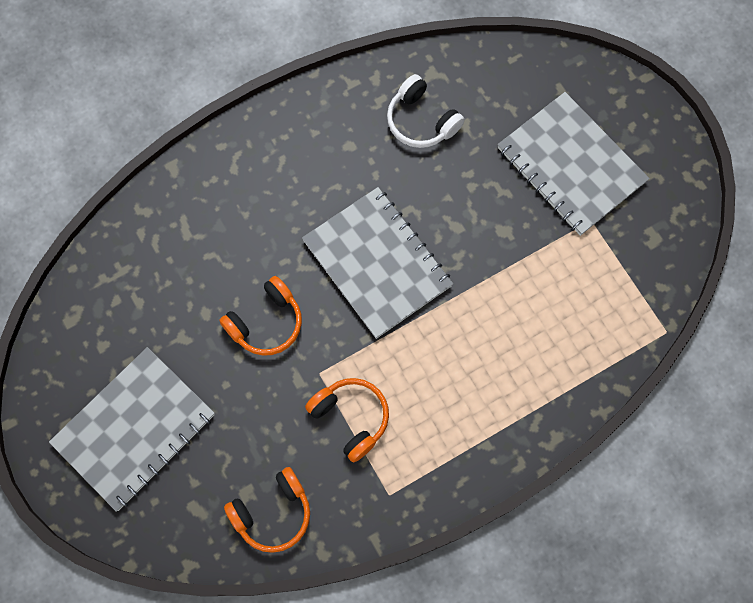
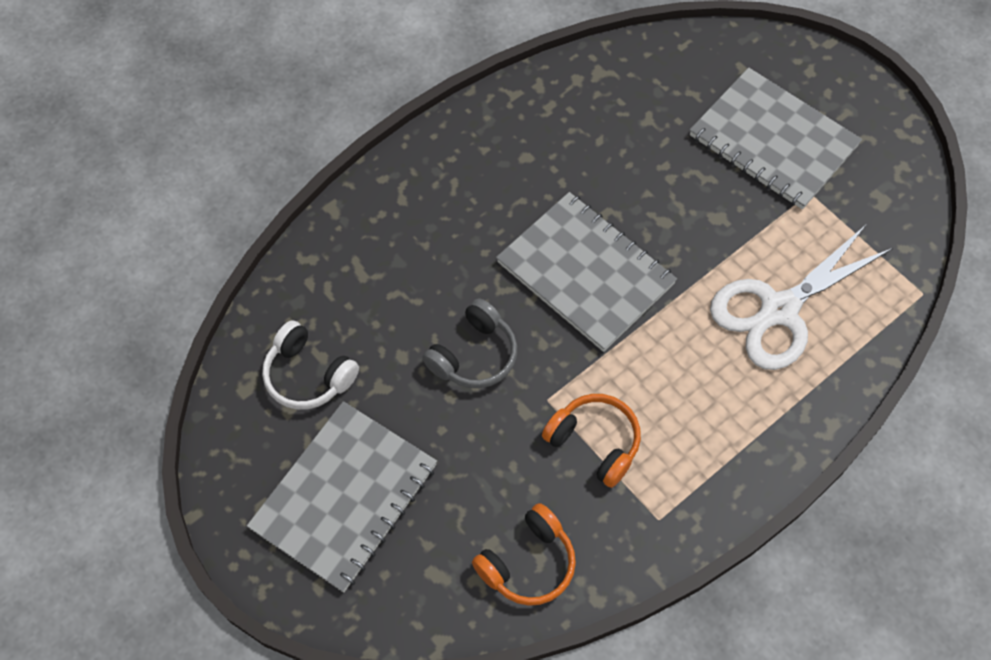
camera: 10 degrees left, 10 degrees down
orange headphones [219,276,302,356] -> grey headphones [422,298,517,388]
white headphones [387,74,465,148] -> white headphones moved to [262,320,359,410]
none -> white scissors [710,225,893,370]

